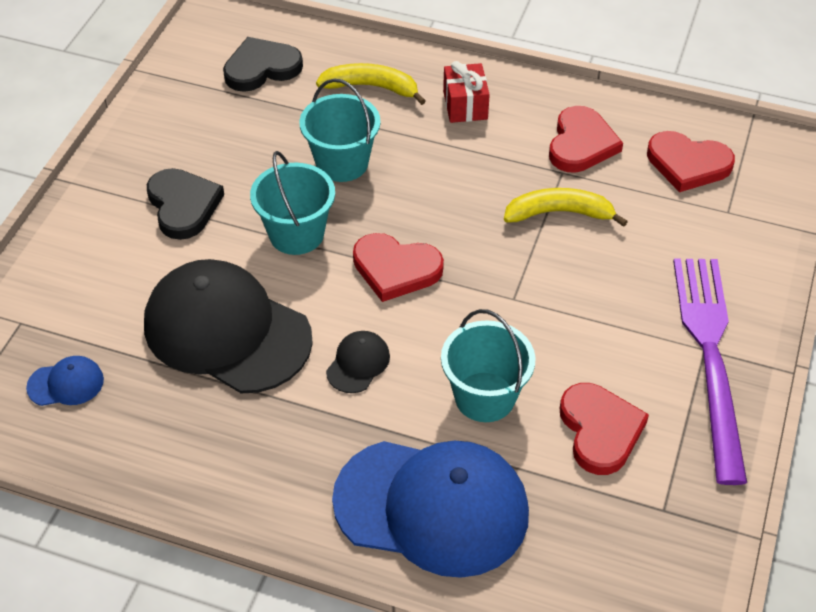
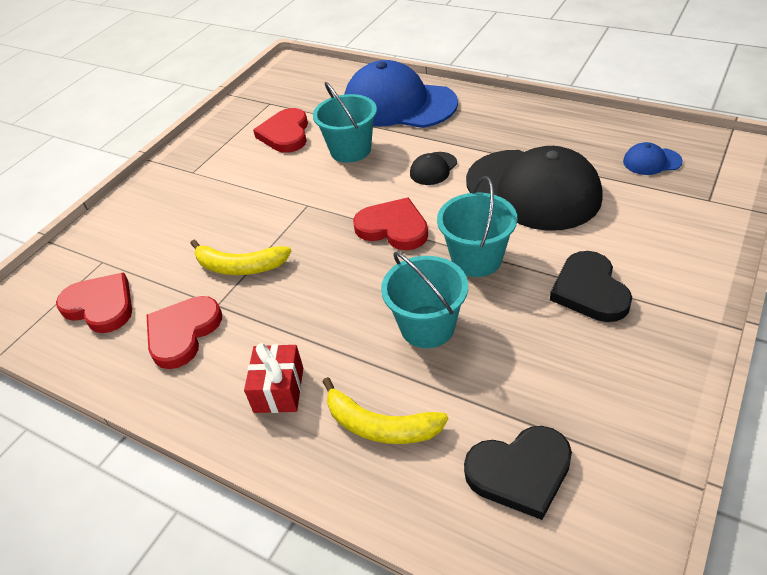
camera: 165 degrees left, 5 degrees down
purple fork [673,258,747,485] -> none

